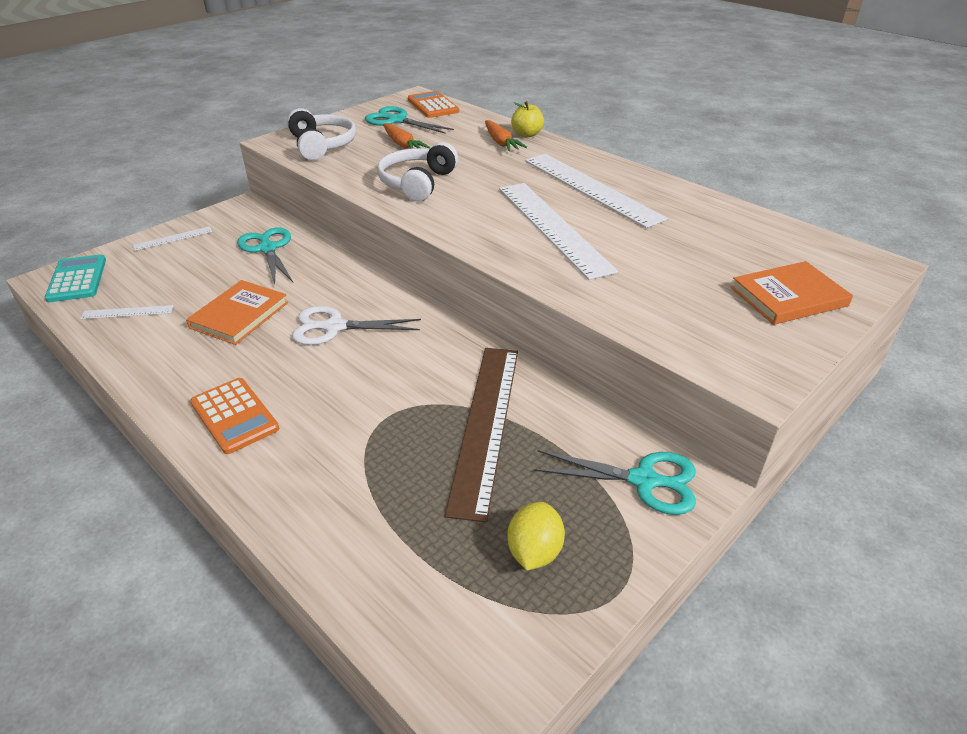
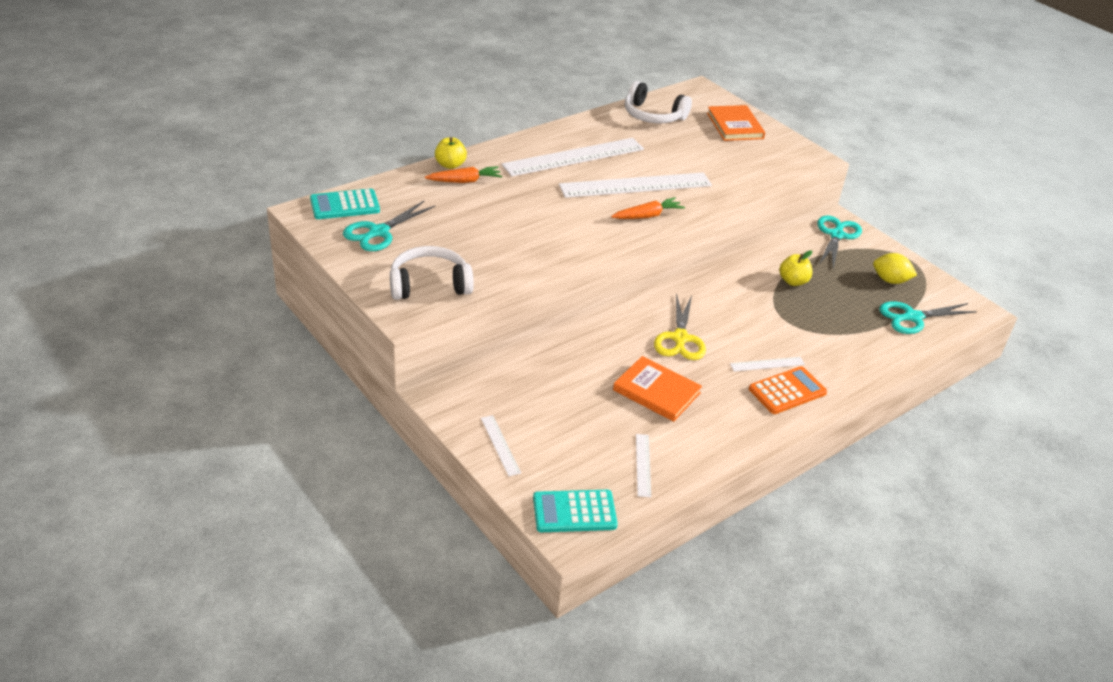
camera: 85 degrees left, 0 degrees up
turquoise scissors [237,227,293,284] -> turquoise scissors moved to [879,302,977,334]
white scissors [292,306,421,345] -> yellow scissors [654,293,706,360]
white headphones [377,142,458,202] -> white headphones moved to [625,81,692,123]
orange carrot [383,123,430,149] -> orange carrot moved to [611,197,685,219]
orange calculator [408,91,459,118] -> turquoise calculator [310,189,380,219]
brown ruler [445,348,518,522] -> yellow apple [779,251,813,286]
none -> white ruler [730,357,805,372]

